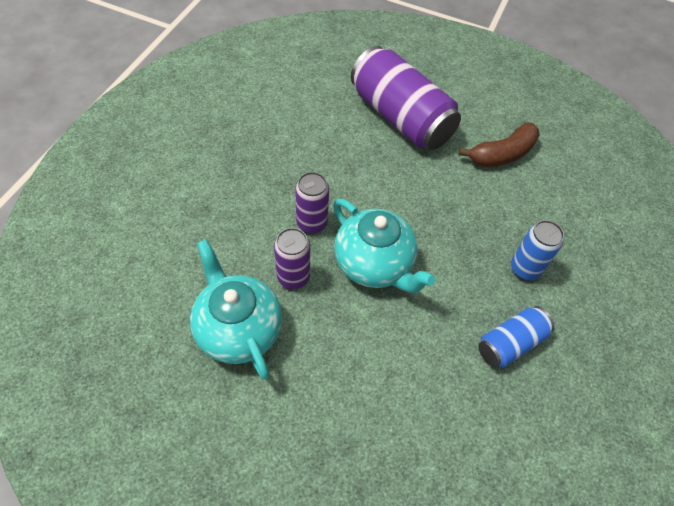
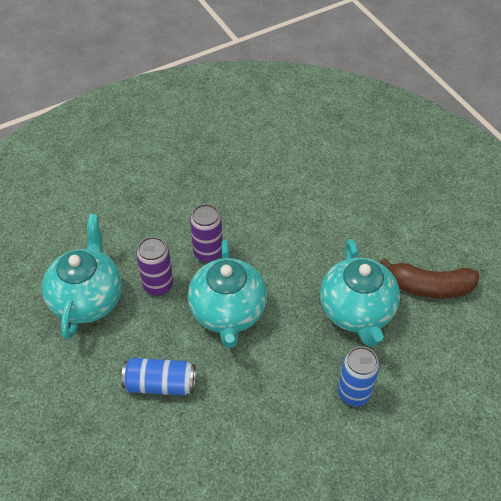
camera: 40 degrees right, 5 degrees down
purple can [351,46,461,150] -> none
blue can [478,306,555,368] -> blue can moved to [121,358,196,395]
none -> turquoise teapot [320,239,400,347]

